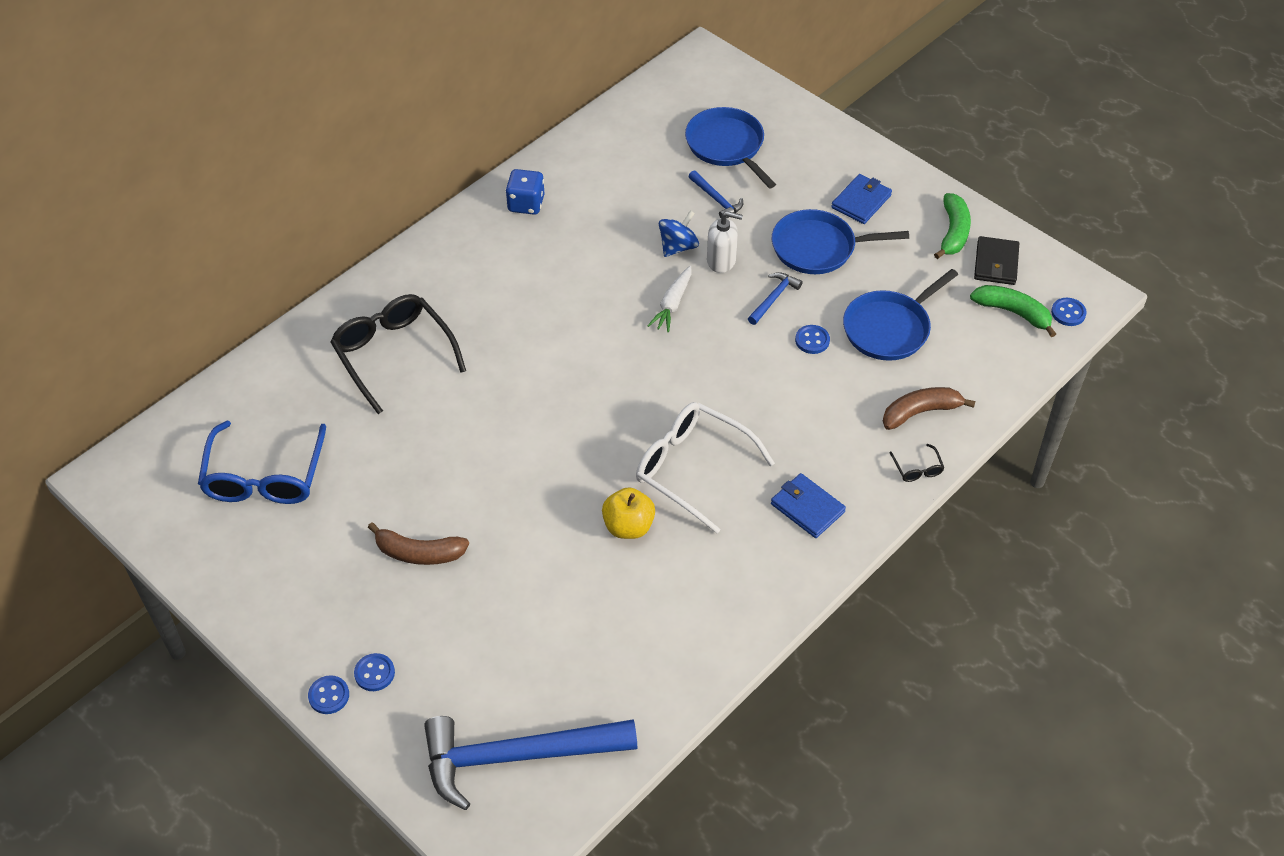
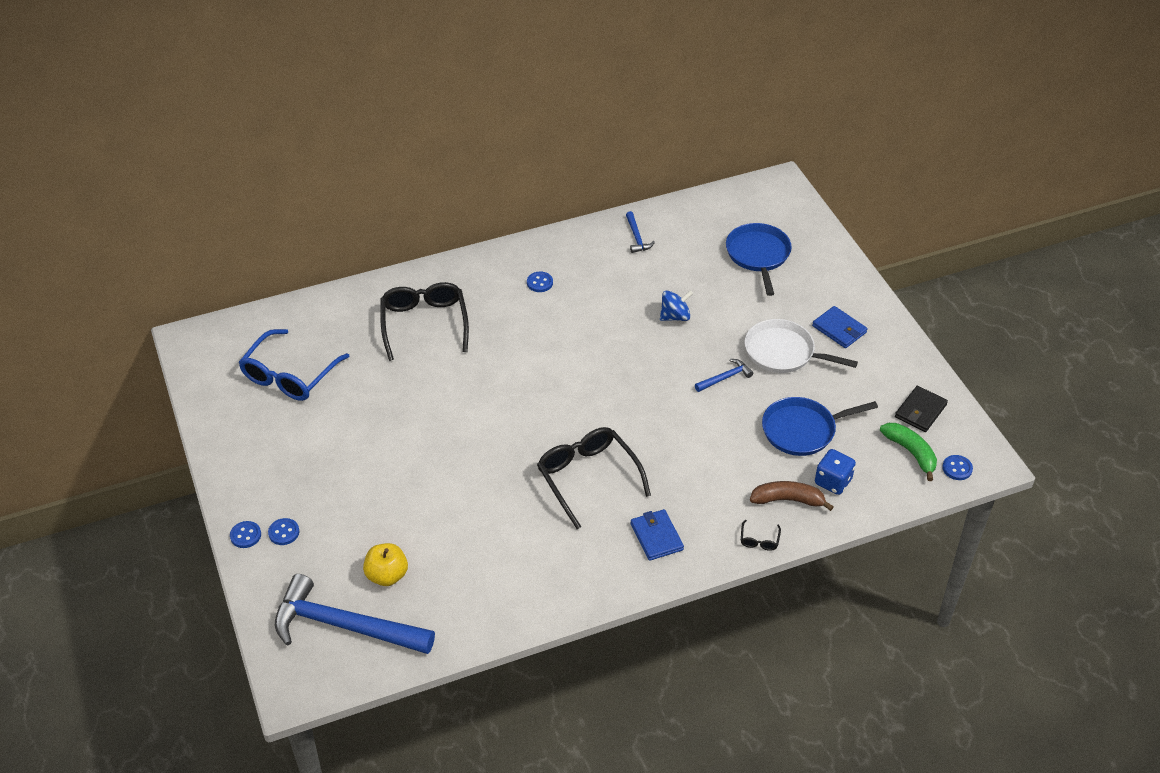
camera: 25 degrees right, 5 degrees down
brown banana [368,522,469,565] -> none
blue dice [505,169,544,215] -> blue dice moved to [815,449,856,495]
yellow apple [602,487,655,539] -> yellow apple moved to [363,543,408,586]
white glasses [636,402,775,534] -> black glasses [537,427,651,529]
white carrot [647,266,691,332] -> none
blue hammer [688,170,743,218] -> blue hammer moved to [626,211,655,253]
white soap dispenser [707,211,743,273] -> none
blue pan [772,209,909,274] -> white pan [745,319,858,373]
blue button [795,325,830,354] -> blue button moved to [527,272,553,292]
blue wallet [831,174,892,224] -> blue wallet turned 75 degrees clockwise [812,306,867,348]
green banana [934,193,971,259] -> none

